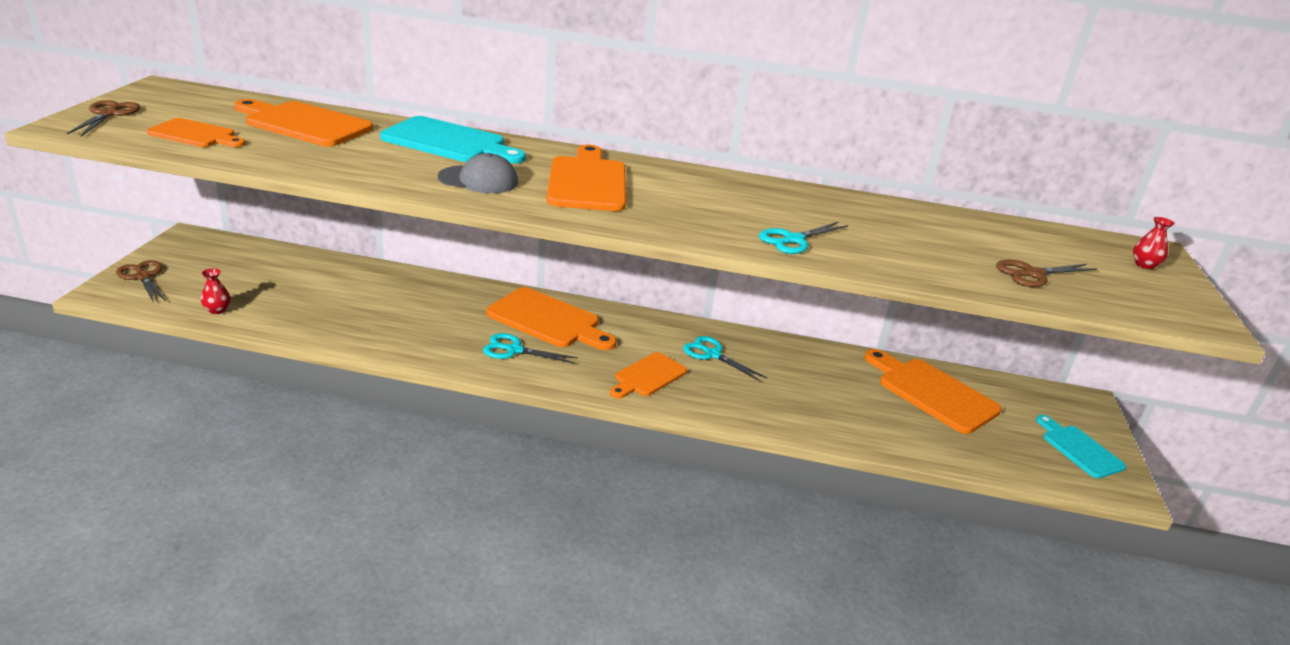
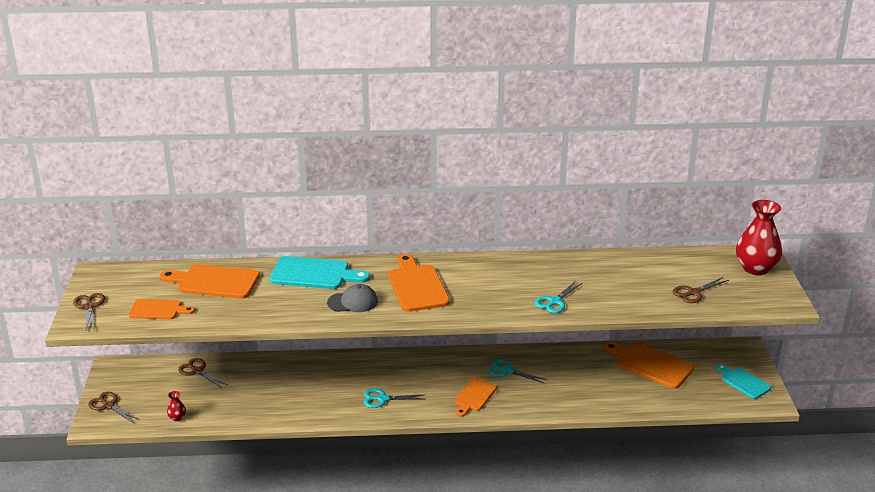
camera: 10 degrees left, 0 degrees up
orange cutting board [486,287,617,350] -> none
red vase [1133,217,1175,269] -> red vase [736,200,782,276], size x2.44
none -> brown scissors [178,358,228,388]

